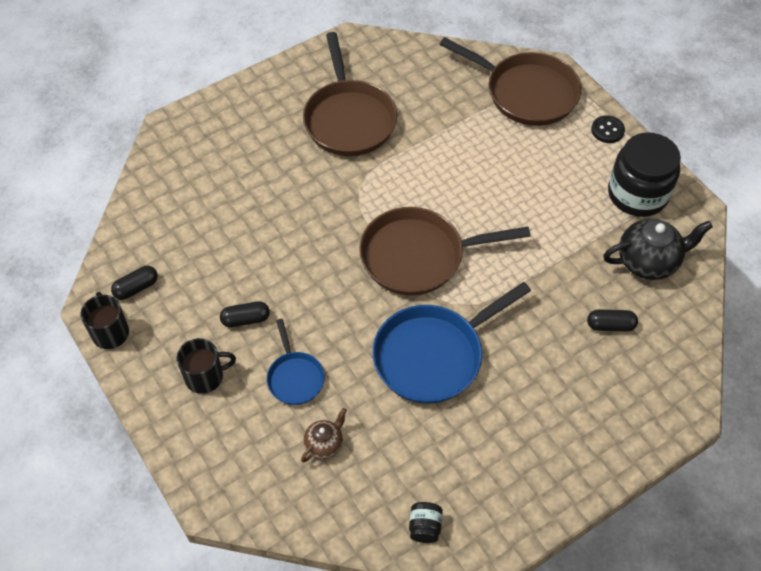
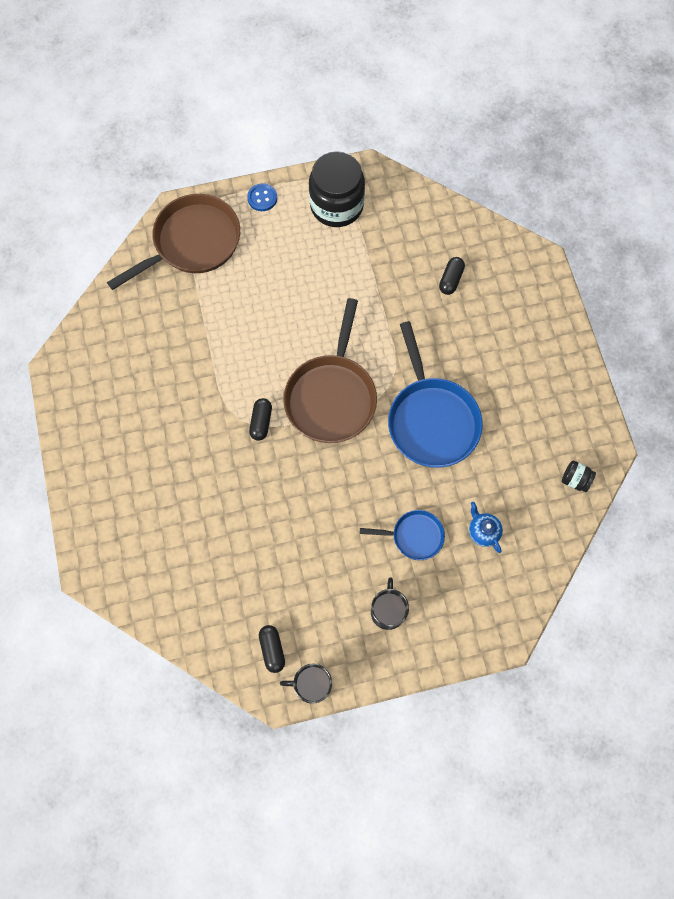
camera: 70 degrees left, 15 degrees up
black capsule [220,301,270,328] -> black capsule moved to [249,398,272,441]
brown teapot [301,408,347,462] -> blue teapot [469,502,503,553]
brown pan [303,32,397,156] -> none
black button [591,116,625,143] -> blue button [247,183,277,211]
black teapot [603,219,713,280] -> none

